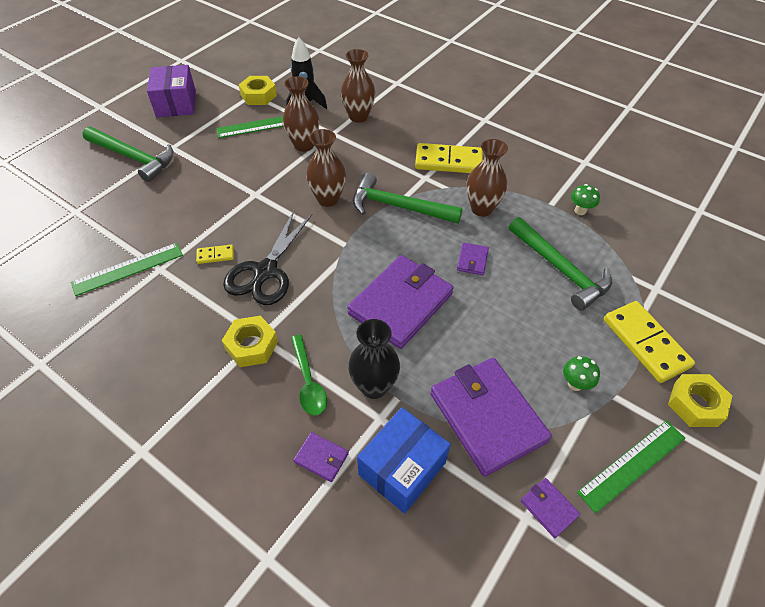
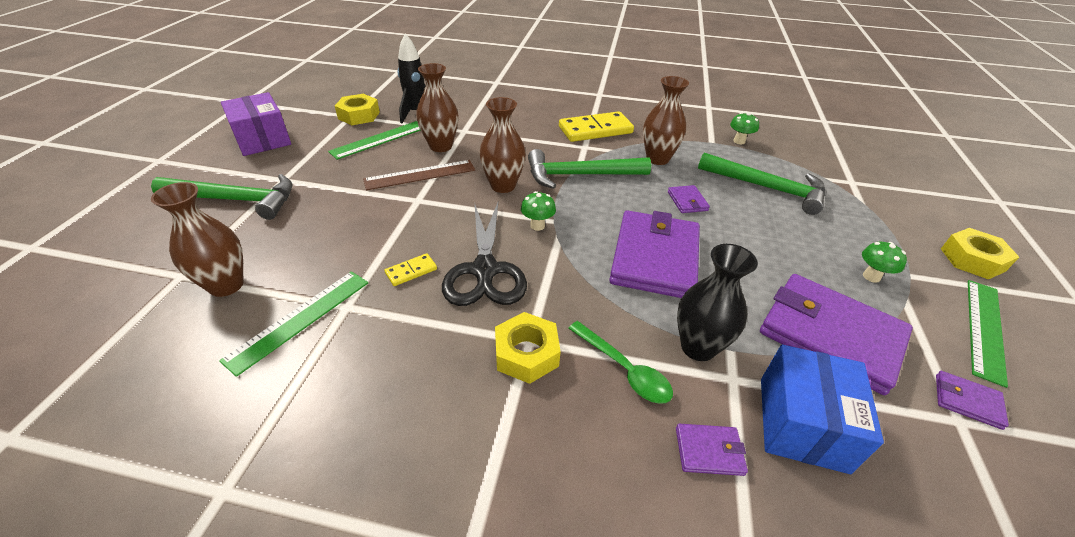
camera: 25 degrees left, 10 degrees down
brown vase [341,49,375,123] -> brown vase moved to [151,182,244,297]
yellow domino [604,301,695,383] -> none
none -> brown ruler [363,160,475,190]
none -> green mushroom [521,191,556,231]

